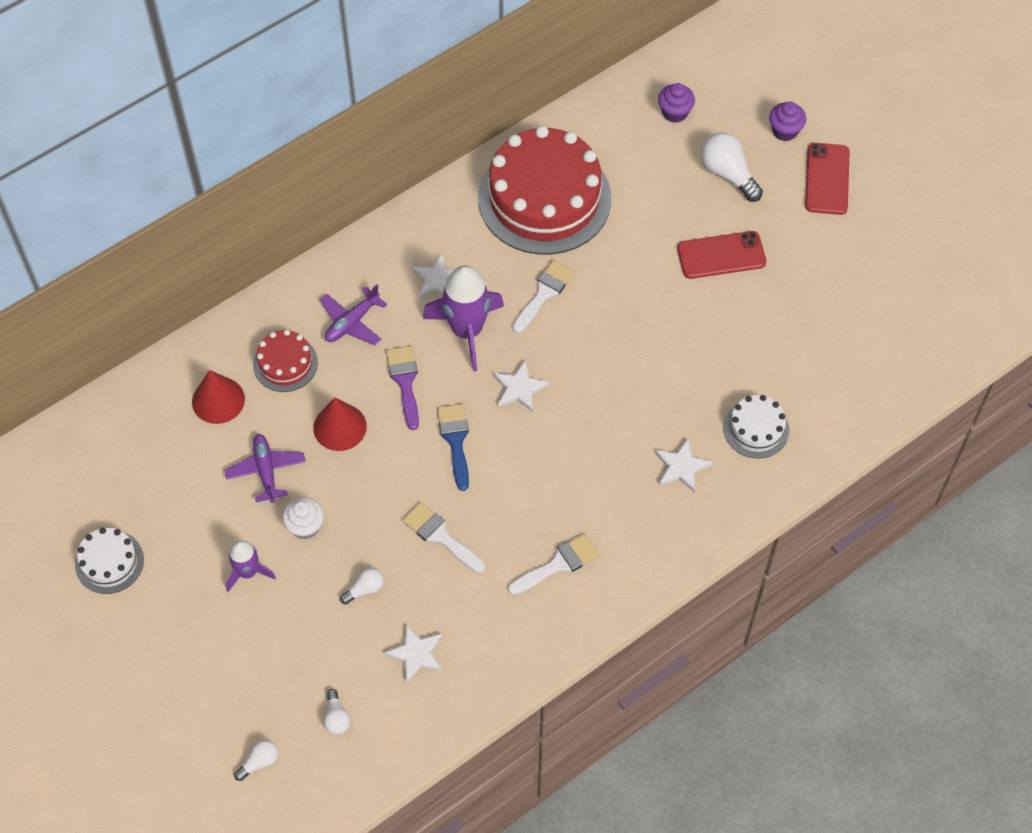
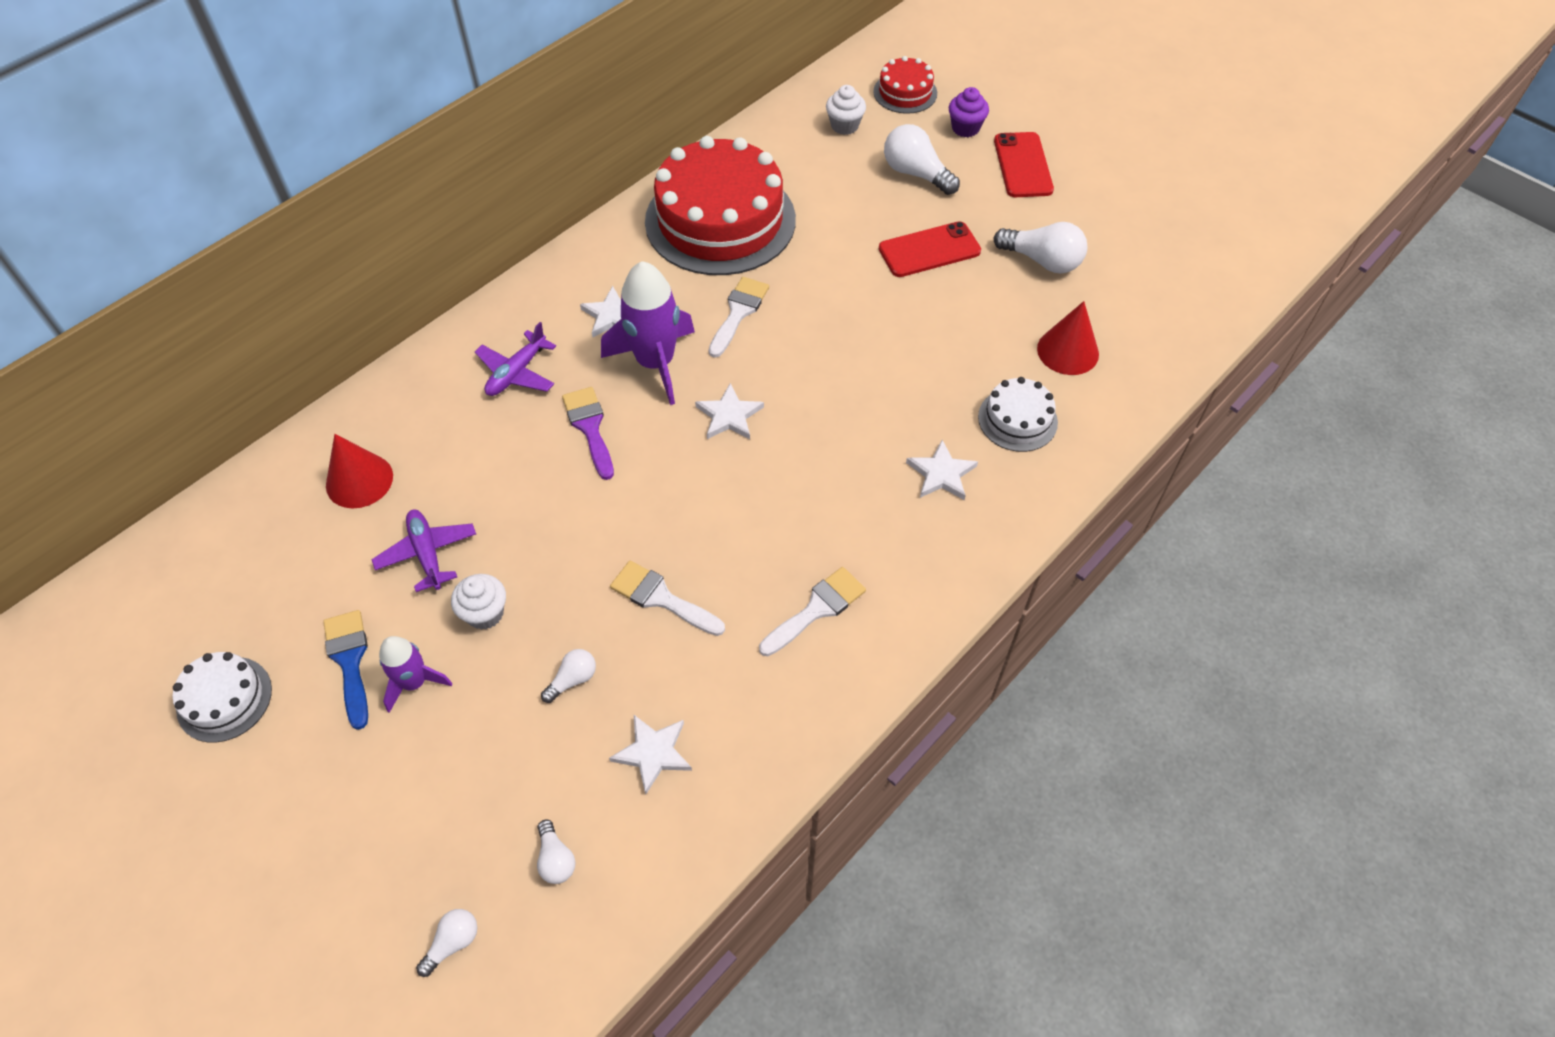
camera: 10 degrees left, 5 degrees down
red cake [253,330,318,392] -> red cake moved to [873,56,937,114]
red cone [313,397,367,451] -> red cone moved to [1037,301,1099,375]
blue brush [437,404,469,491] -> blue brush moved to [323,610,368,730]
purple cupcake [658,83,695,123] -> white cupcake [826,85,866,135]
none -> white light bulb [994,222,1087,273]

